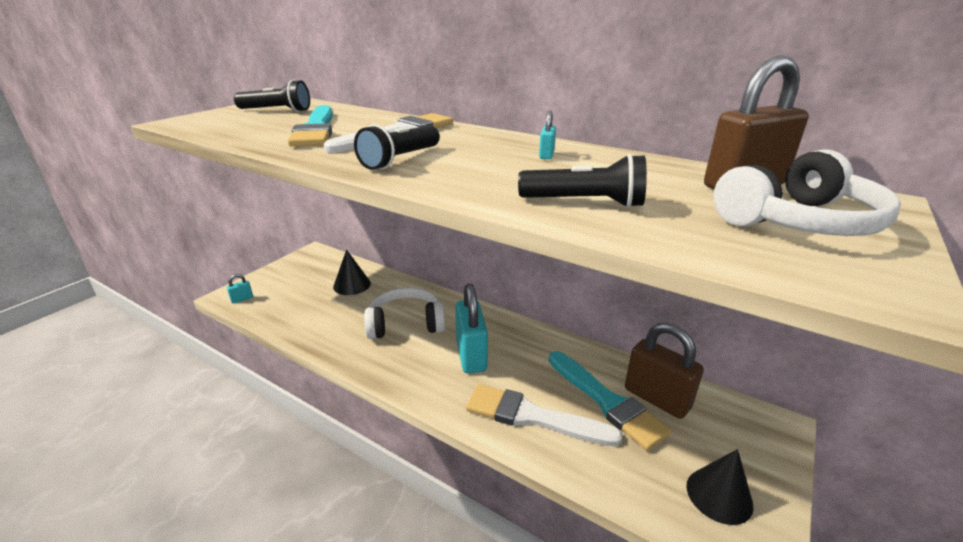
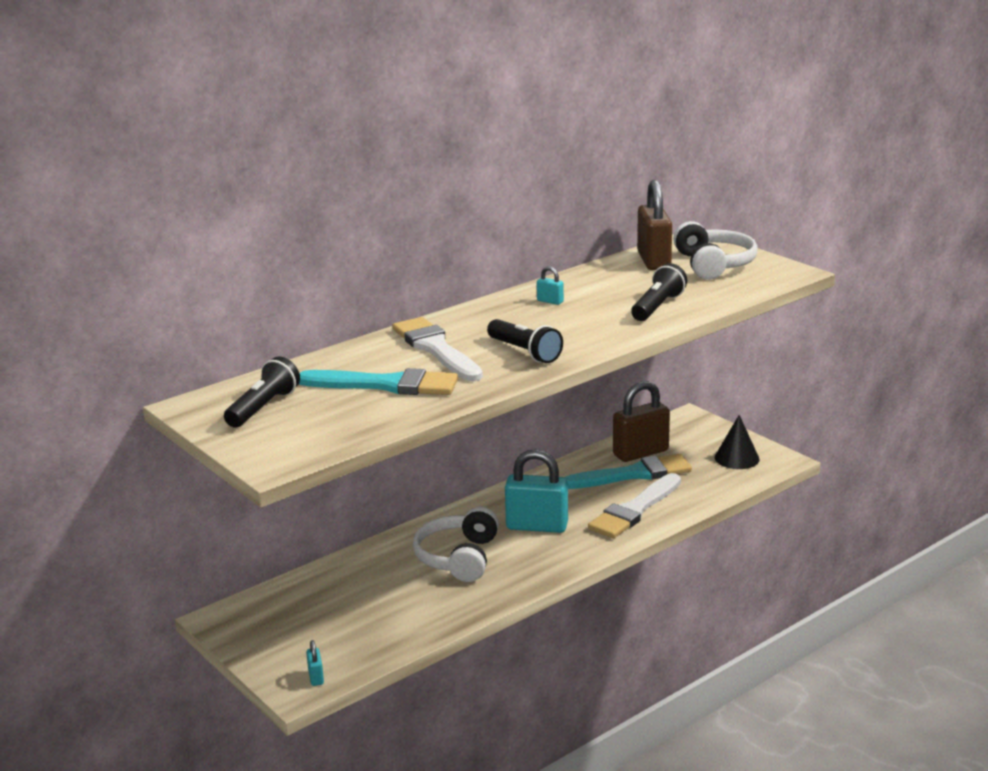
camera: 70 degrees left, 5 degrees down
black cone [333,250,371,295] -> none

